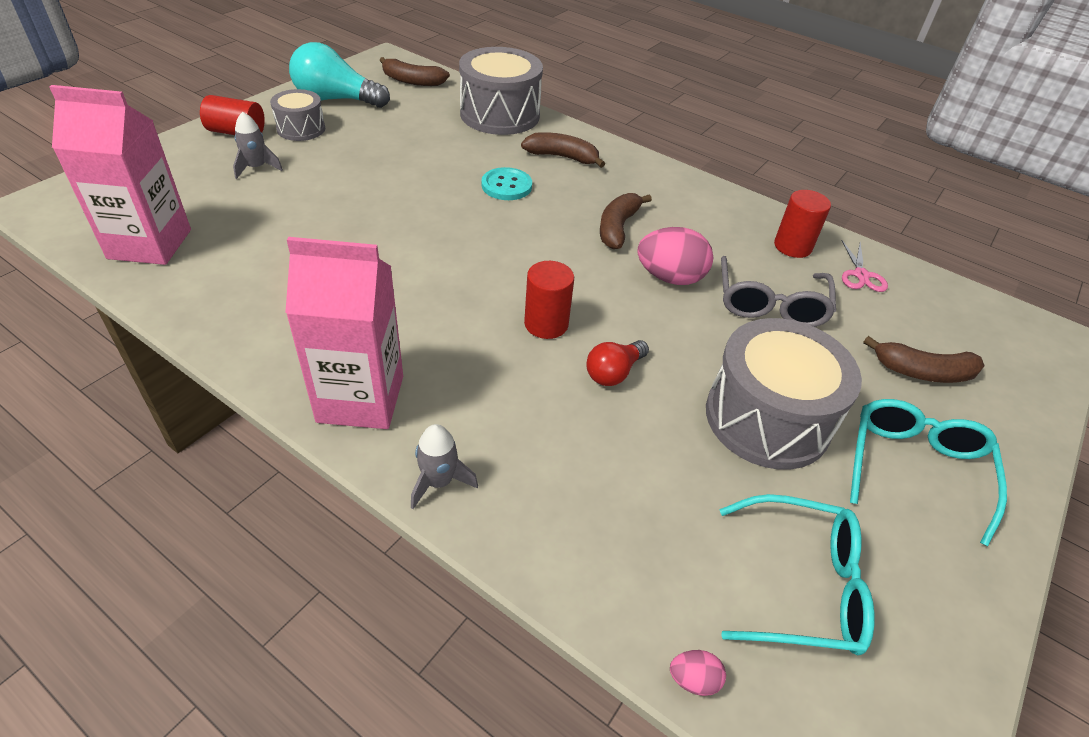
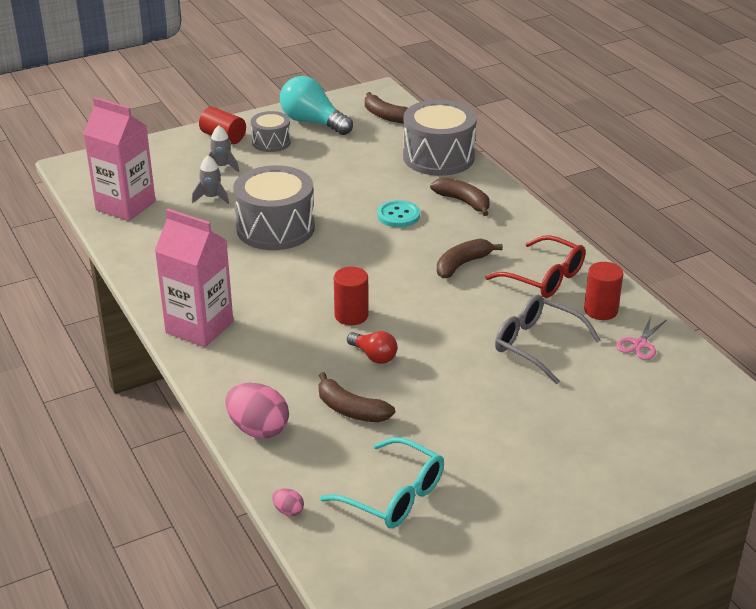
camera: 30 degrees right, 10 degrees down
grey rocket [411,424,478,509] -> grey rocket moved to [192,155,229,204]
red light bulb [586,340,649,386] -> red light bulb turned 120 degrees counterclockwise [347,331,397,364]
pink egg [637,227,713,285] -> pink egg moved to [225,383,289,439]
grey drum [706,318,862,470] -> grey drum moved to [233,165,315,250]
grey glasses [721,256,836,327] -> grey glasses turned 90 degrees clockwise [495,295,601,384]
turquoise glasses [850,399,1007,546] -> none
brown banana [863,336,985,383] -> brown banana moved to [318,372,395,422]
none -> red glasses [485,235,586,298]

